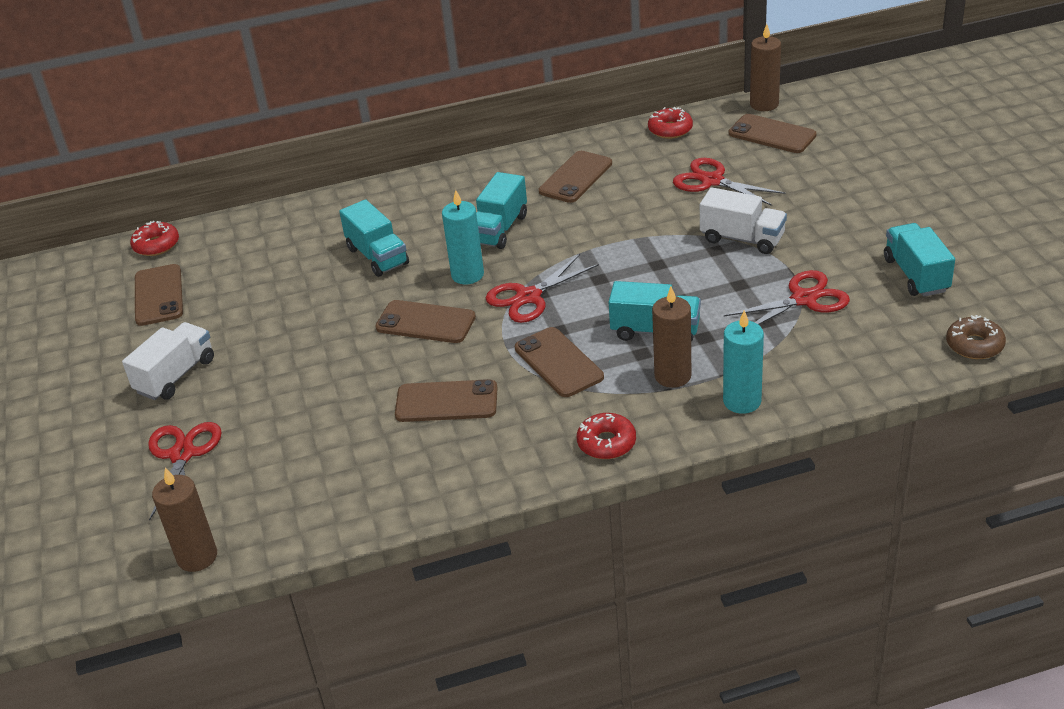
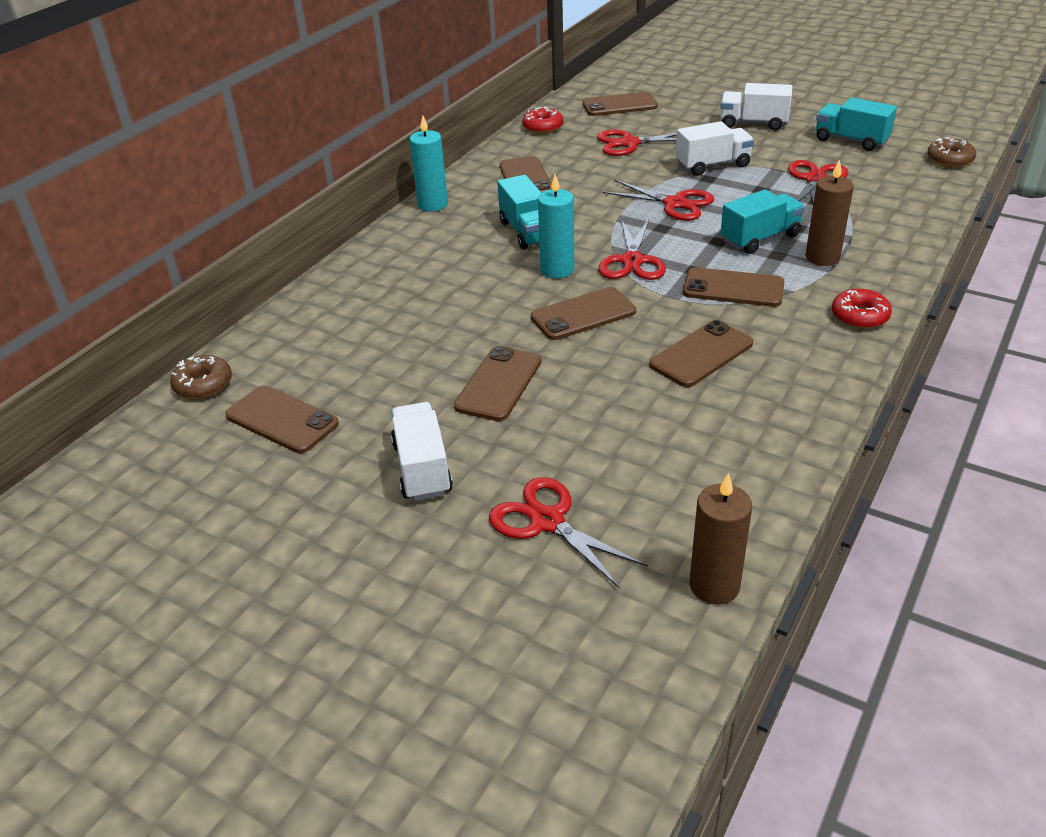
camera: 45 degrees left, 0 degrees up
red donut [130,221,179,256] -> brown donut [170,355,232,399]
turquoise truck [339,199,409,277] -> none
turquoise candle [723,310,764,414] -> turquoise candle moved to [410,115,448,212]
brown candle [750,24,781,111] -> none
none -> brown phone [454,346,541,421]
none -> red scissors [603,180,715,221]
none -> white truck [720,83,792,131]

